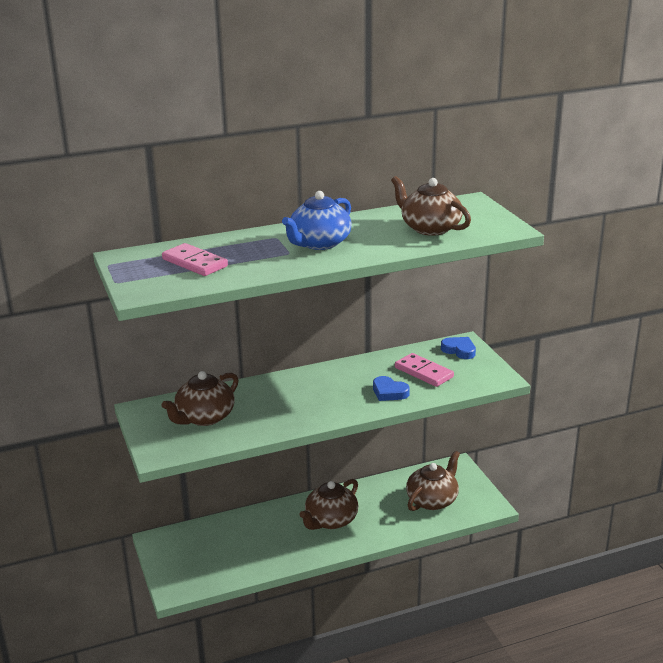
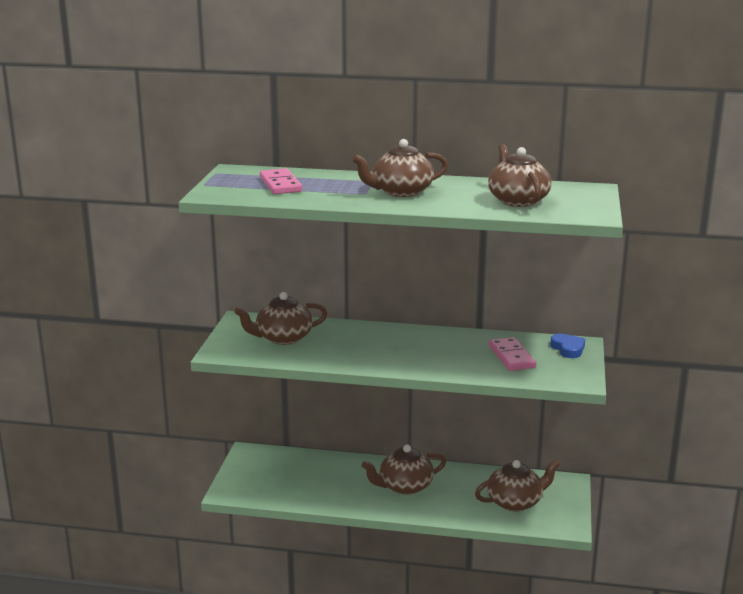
camera: 30 degrees right, 5 degrees down
blue teapot [282,191,352,250] -> brown teapot [352,139,448,197]
blue heart [373,376,410,401] -> none

